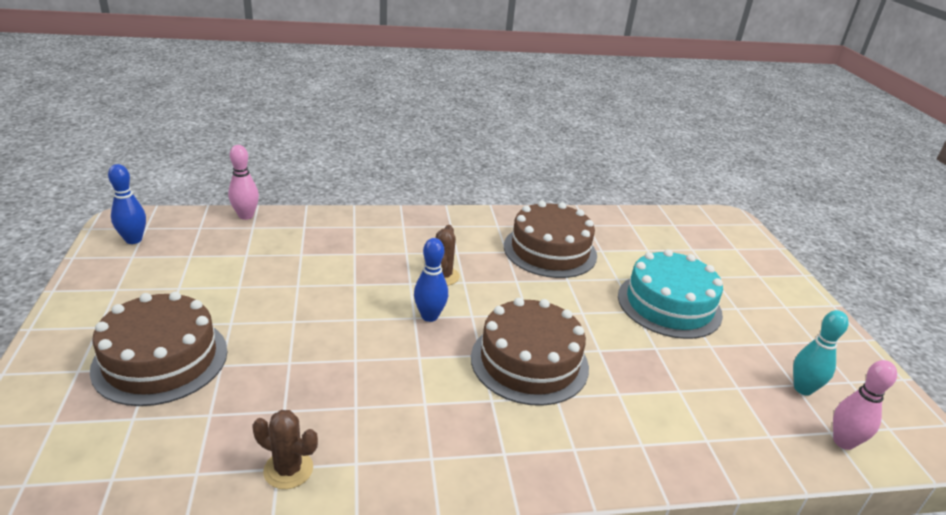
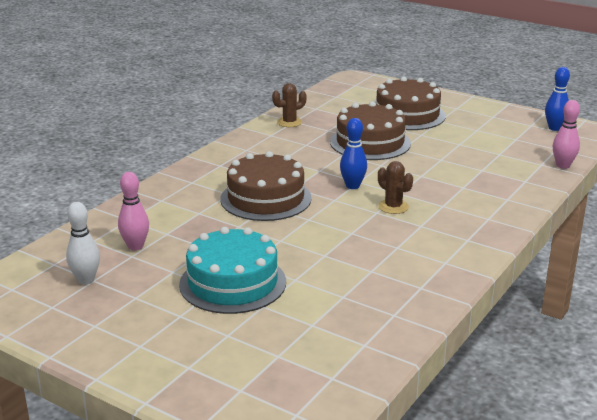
camera: 135 degrees right, 5 degrees down
brown cake [504,201,597,278] -> brown cake moved to [330,101,411,160]
turquoise bowling pin [793,310,849,396] -> white bowling pin [66,202,100,284]
pink bowling pin [833,360,897,450] -> pink bowling pin moved to [118,172,149,250]

